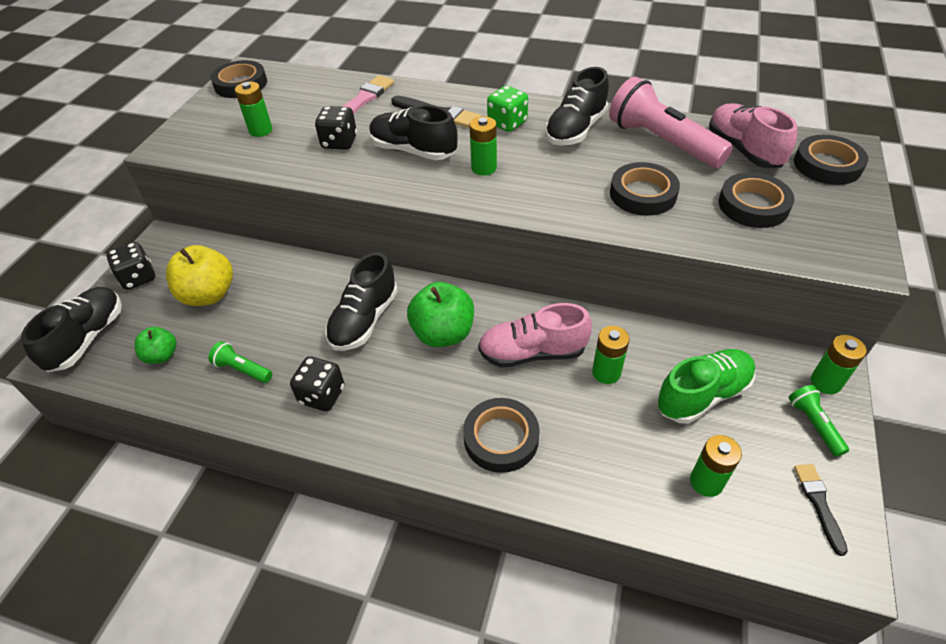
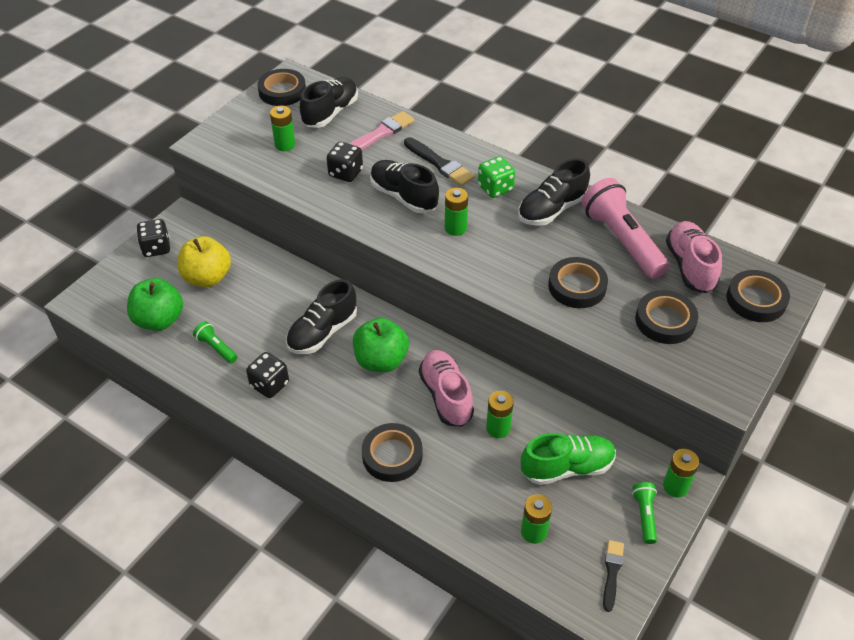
camera: 15 degrees right, 0 degrees up
black shoe [21,287,122,372] -> black shoe moved to [300,77,358,128]
green apple [135,327,177,364] -> green apple [127,278,183,331], size x1.74
pink shoe [478,303,592,367] -> pink shoe turned 60 degrees clockwise [419,350,474,427]

